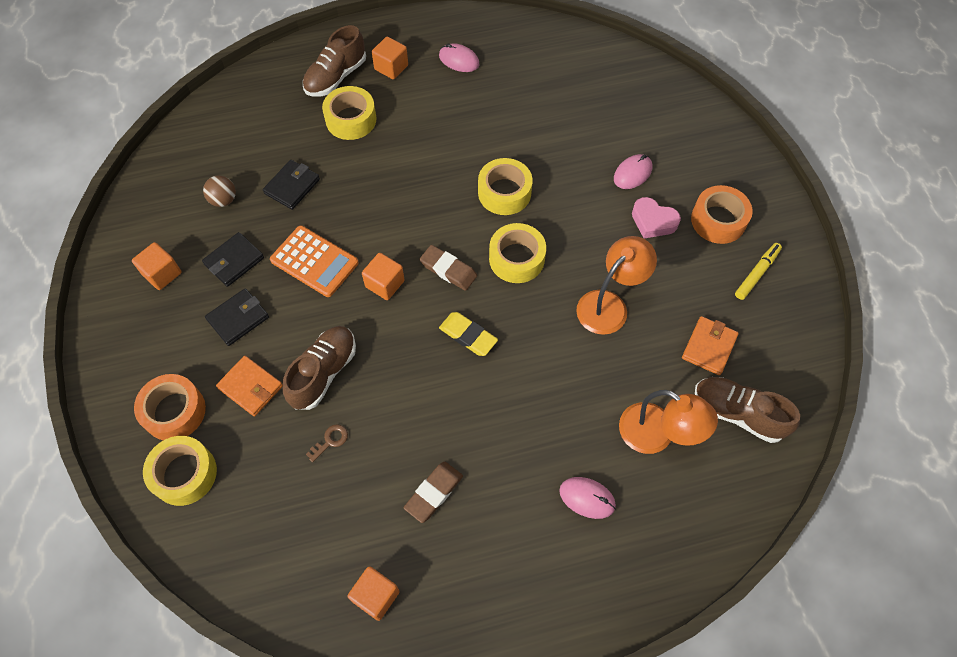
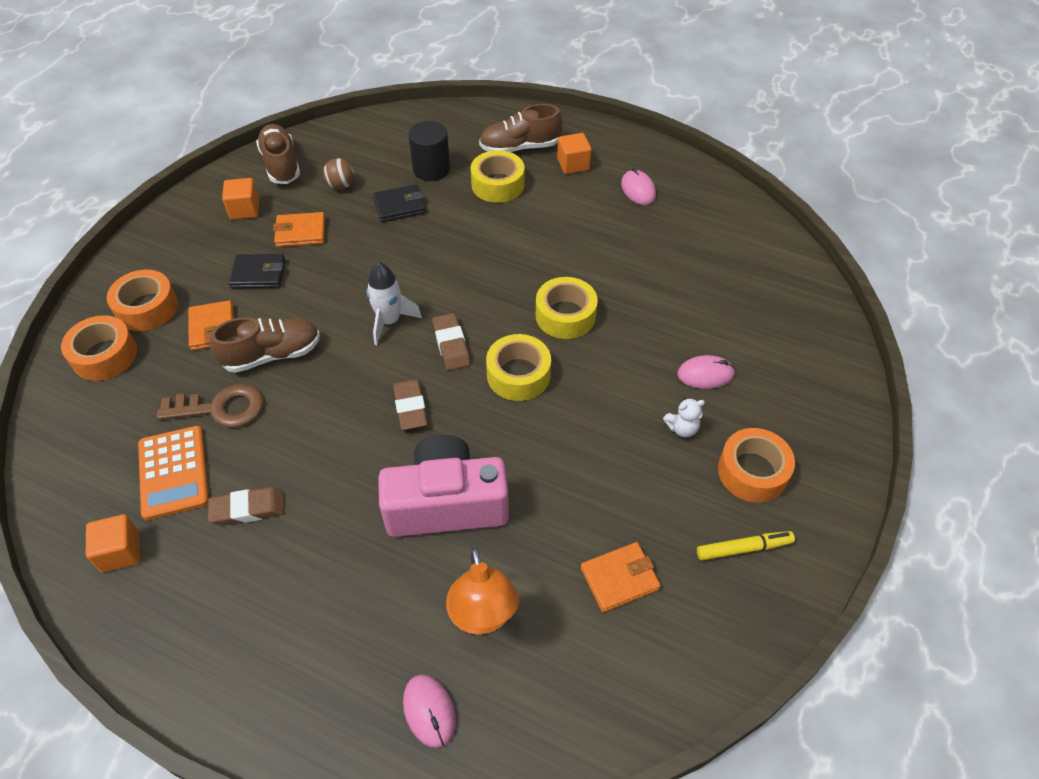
camera: 40 degrees right, 10 degrees down
yellow tape [143,436,217,506] -> orange tape [61,315,137,381]
black wallet [202,232,264,287] -> orange wallet [273,212,325,247]
orange calculator [270,226,359,297] -> orange calculator moved to [138,426,209,520]
brown key [306,424,348,462] -> brown key [157,384,264,428], size x2.11
orange cube [362,253,405,300] -> white rocket [366,262,422,345]
yellow eraser [439,312,498,356] -> brown eraser [393,379,428,430]
pink mouse [559,477,616,519] -> pink mouse moved to [403,674,456,748]
orange lamp [576,236,657,335] -> none
pink heart [632,197,681,238] -> white teddy bear [663,398,705,437]
brown shoe [695,377,800,443] -> brown shoe moved to [256,124,300,184]
none -> pink camera [378,435,509,537]
none -> black cylinder [408,121,450,181]

